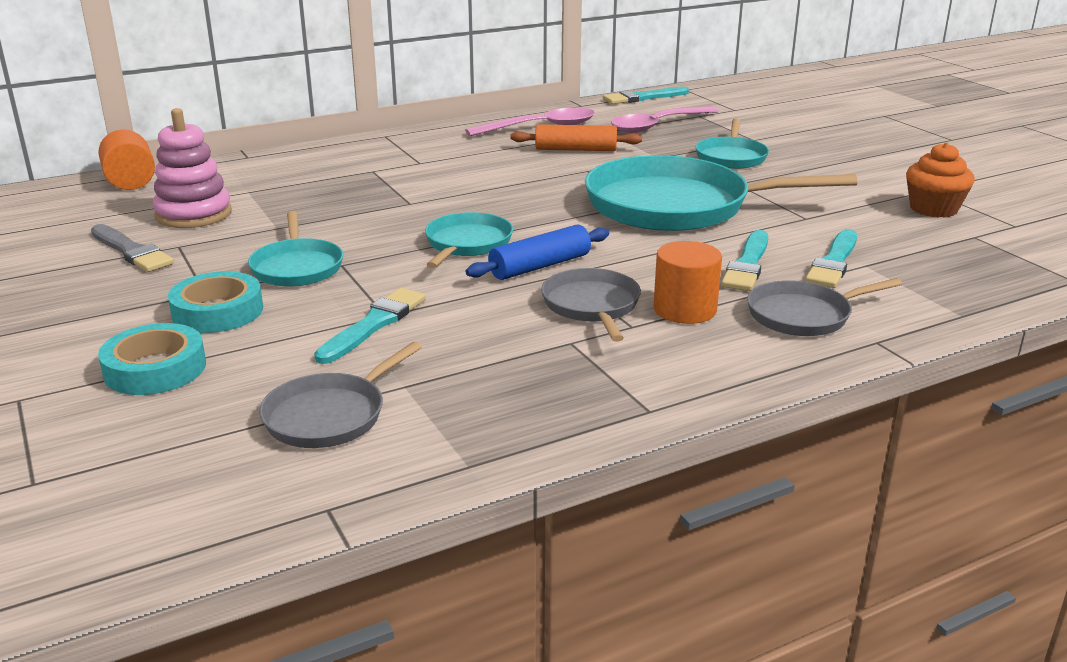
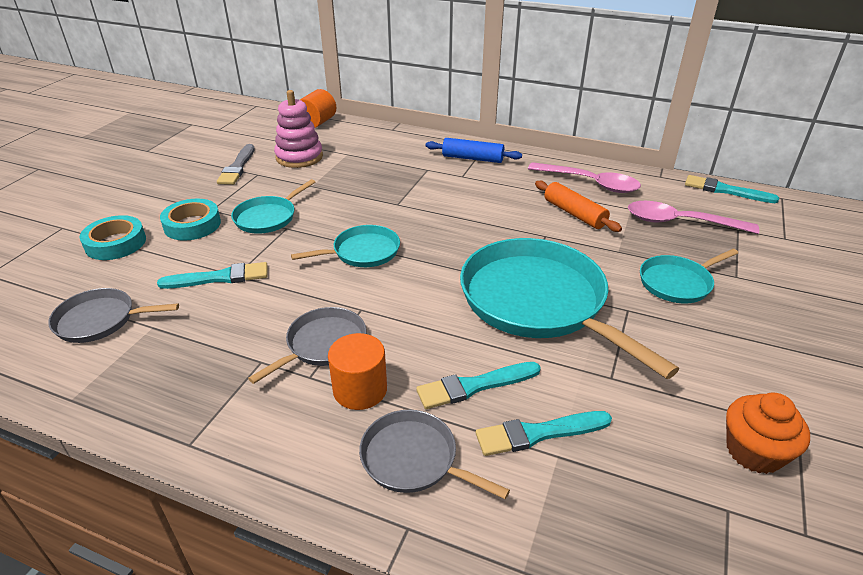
camera: 50 degrees right, 10 degrees up
blue rolling pin [466,225,609,280] -> blue rolling pin moved to [426,138,522,163]

